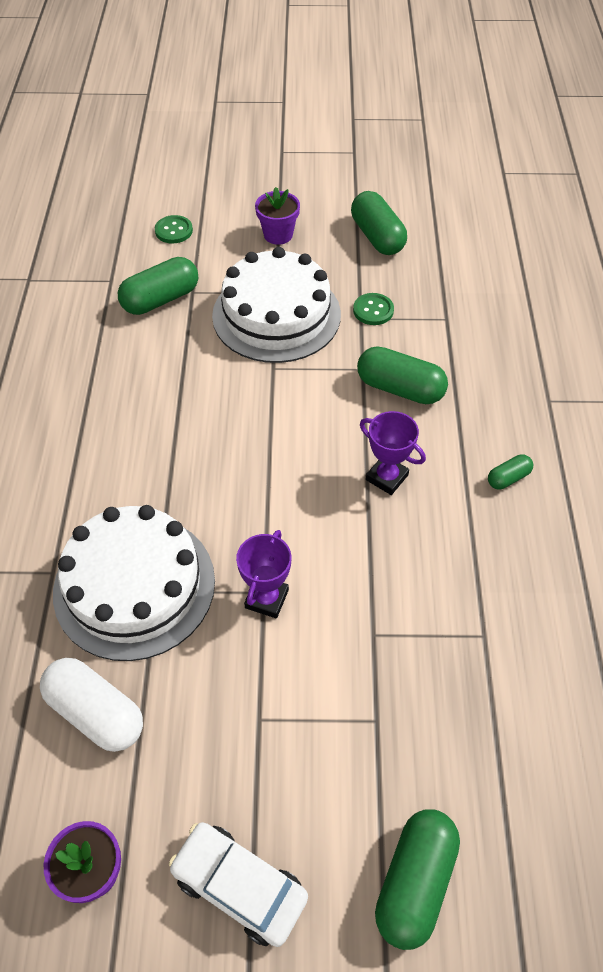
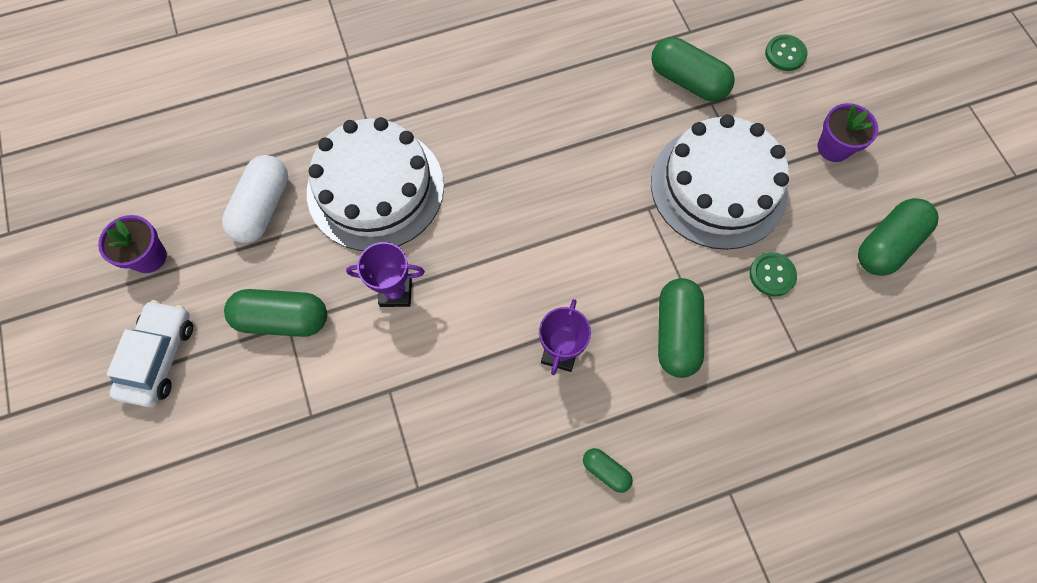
camera: 70 degrees right, 15 degrees up
green capsule [375,809,460,950] -> green capsule moved to [224,289,327,337]

